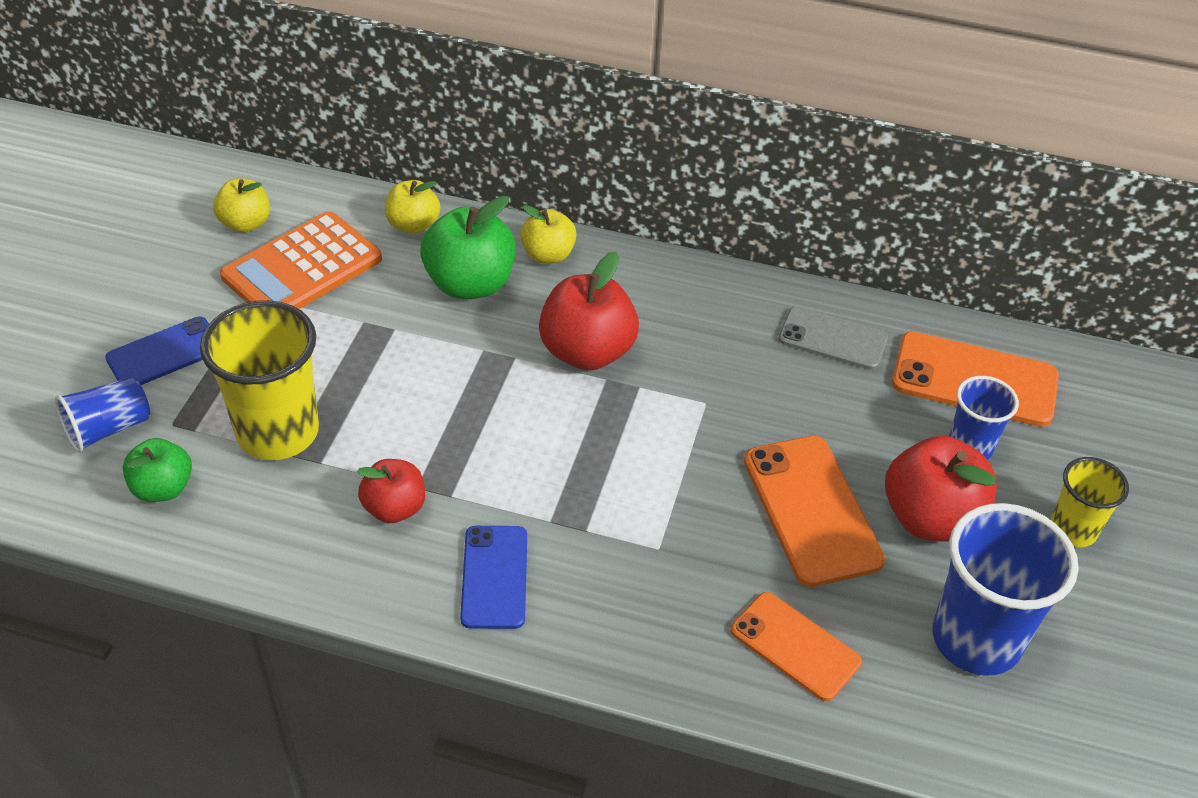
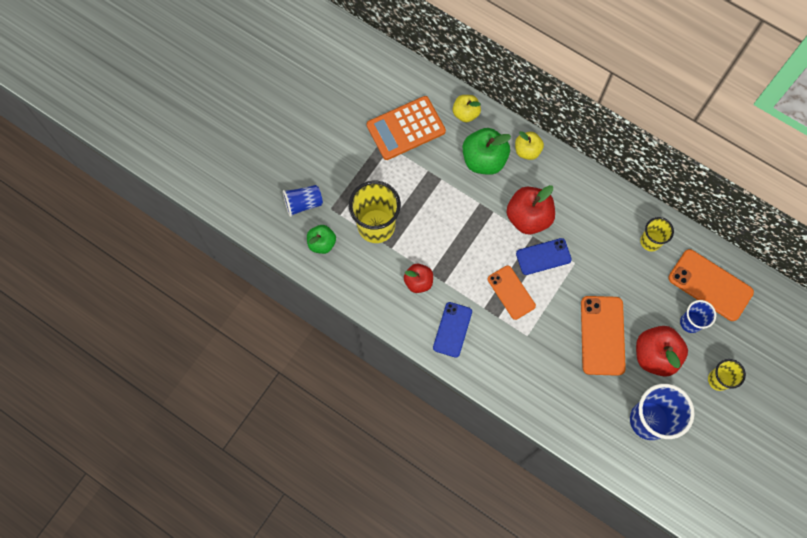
camera: 20 degrees right, 25 degrees up
blue phone [105,317,209,385] -> blue phone moved to [516,238,572,275]
yellow apple [213,178,270,233] -> none
orange phone [731,592,862,701] -> orange phone moved to [488,266,536,320]
grey phone [778,306,888,370] -> yellow cup [640,217,674,251]

